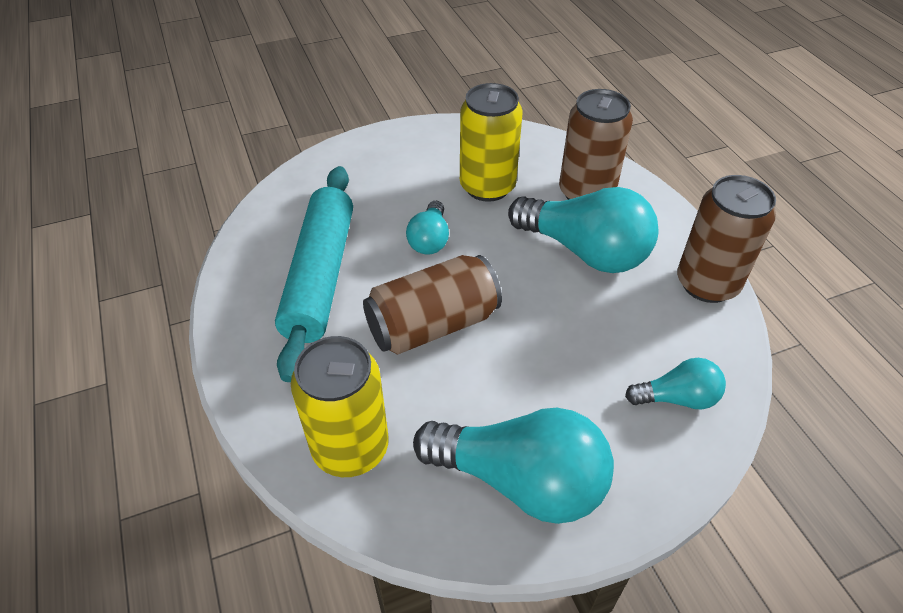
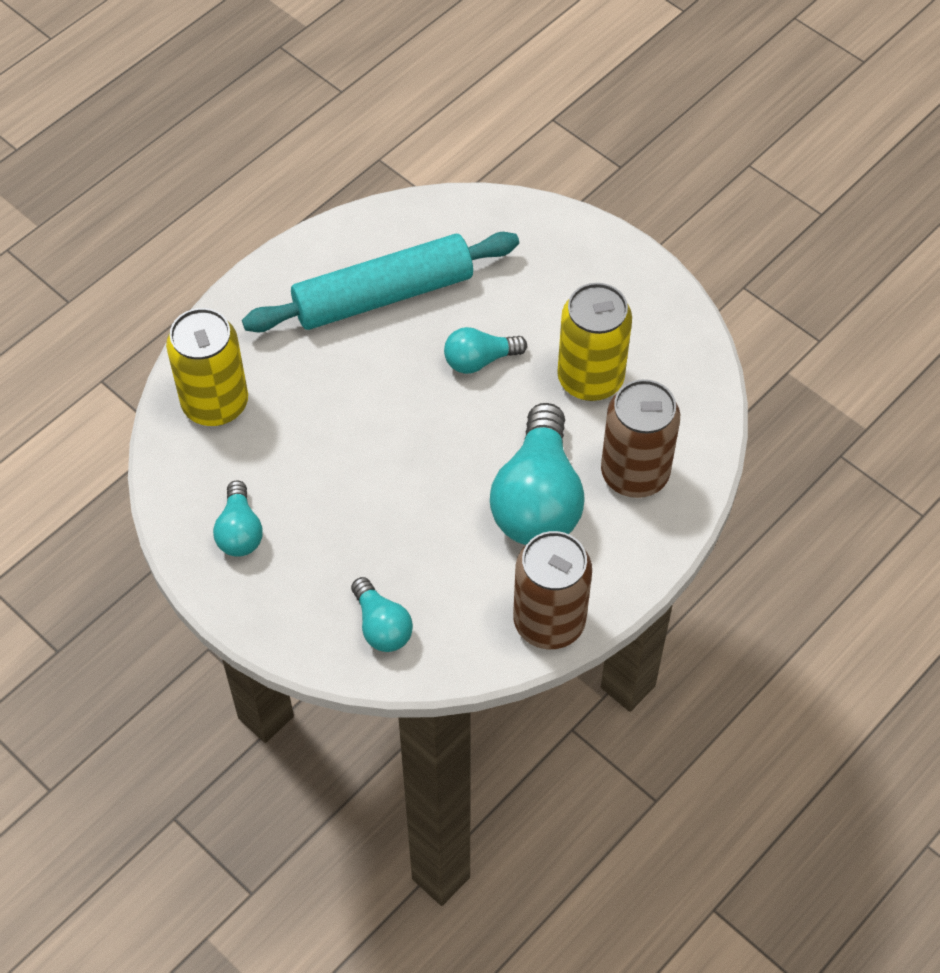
camera: 65 degrees right, 10 degrees up
brown can [363,255,502,354] -> none
turquoise light bulb [413,408,614,524] -> turquoise light bulb [213,481,263,557], size x0.52

